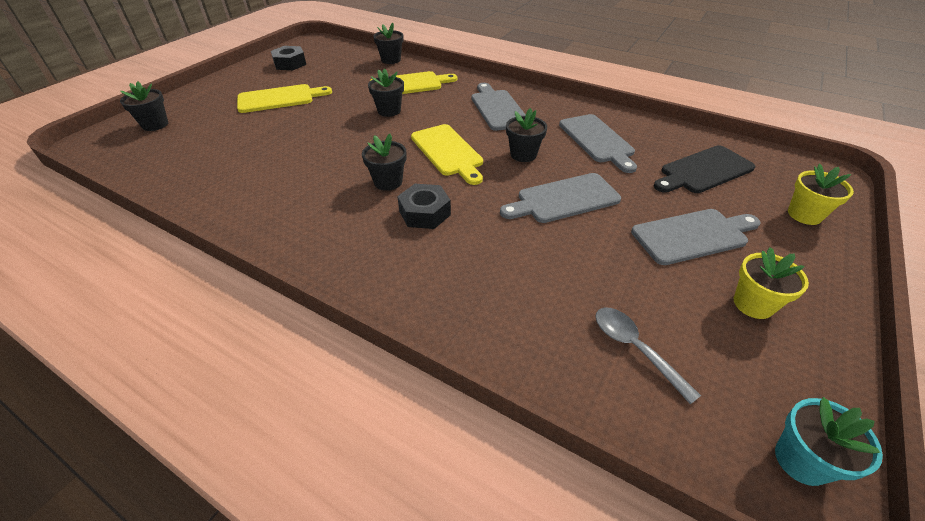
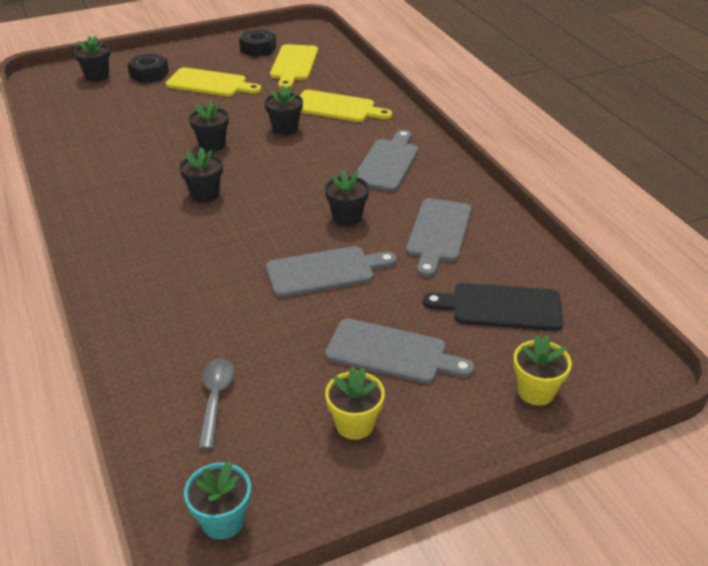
camera: 35 degrees right, 5 degrees down
black flower pot [373,23,403,64] -> black flower pot moved to [189,101,229,151]
black nut [397,184,451,229] -> black nut moved to [127,53,169,83]
yellow cutting board [411,124,483,185] -> yellow cutting board moved to [270,44,318,89]
grey cutting board [500,173,621,223] -> grey cutting board turned 150 degrees clockwise [266,246,397,298]

